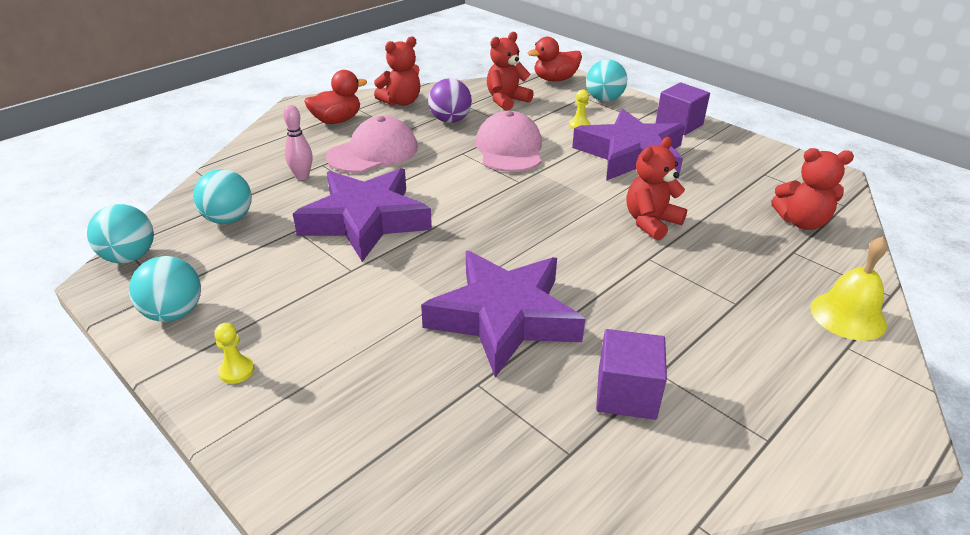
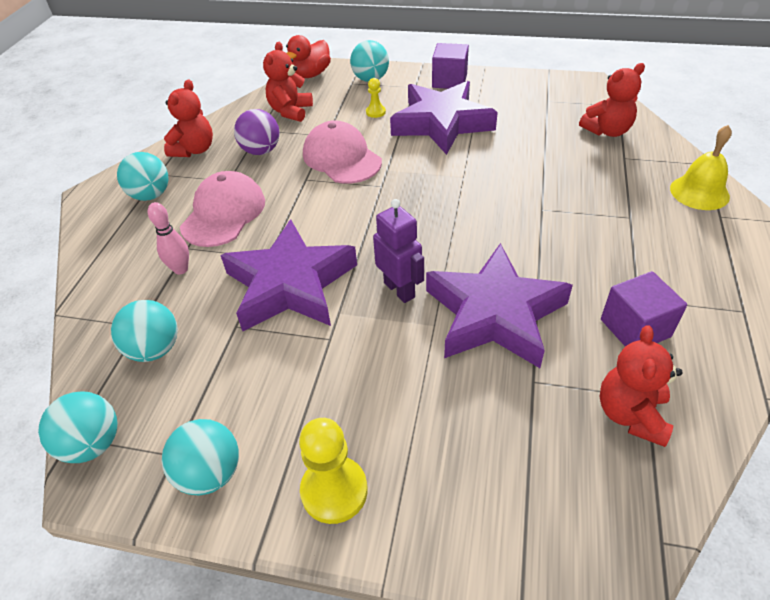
camera: 30 degrees left, 10 degrees up
yellow pawn [214,323,254,384] -> yellow pawn [299,418,368,524], size x1.89
red duck [304,70,367,124] -> turquoise ball [117,152,168,201]
red teddy bear [627,137,687,241] -> red teddy bear moved to [599,325,683,447]
none -> purple robot [373,199,424,303]

